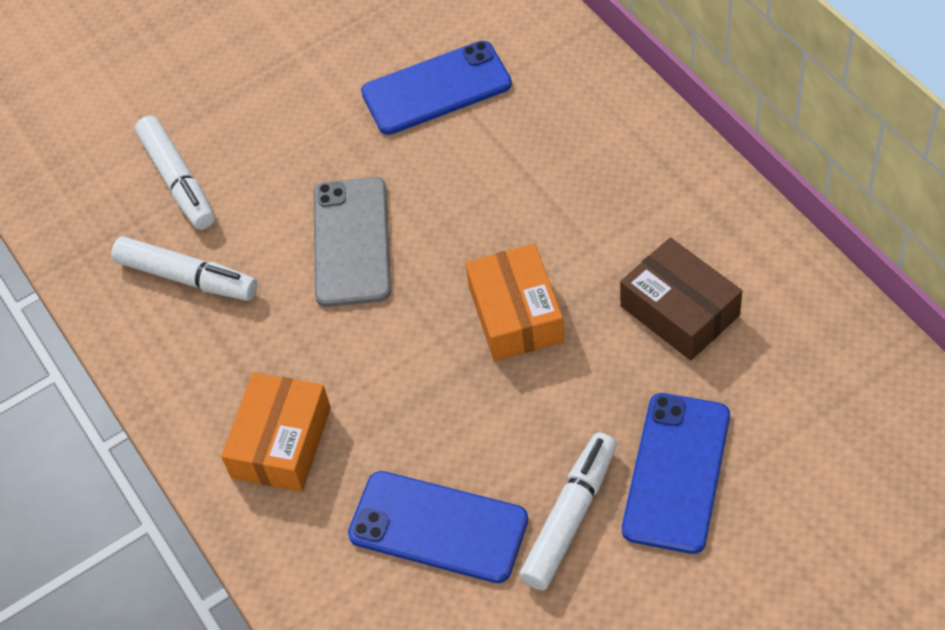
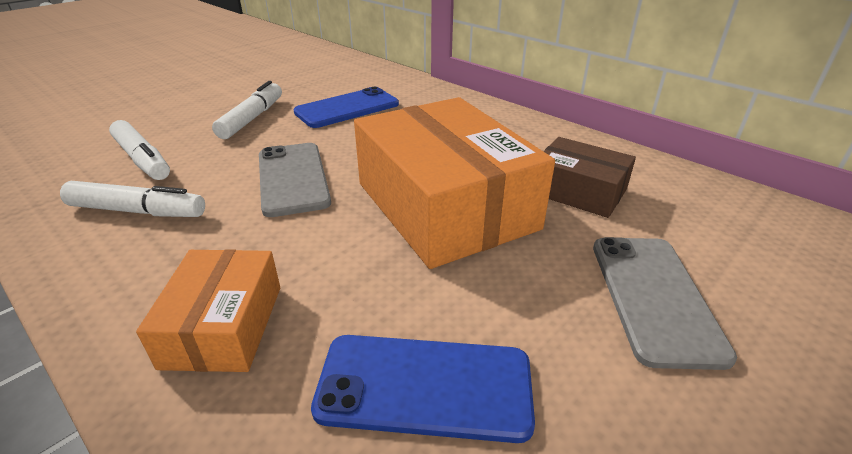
camera: 20 degrees left, 20 degrees down
orange box [465,243,564,361] -> orange box [354,97,555,269], size x1.91
white marker [519,433,617,590] -> white marker moved to [212,81,282,139]
blue phone [622,393,730,554] -> grey phone [593,237,737,370]

